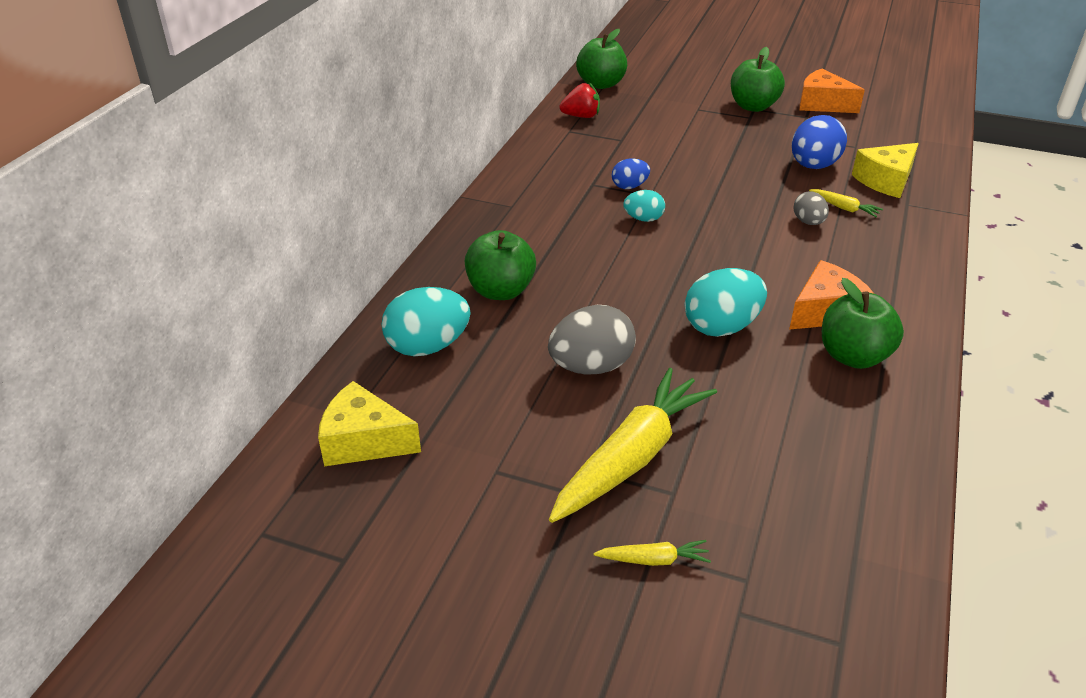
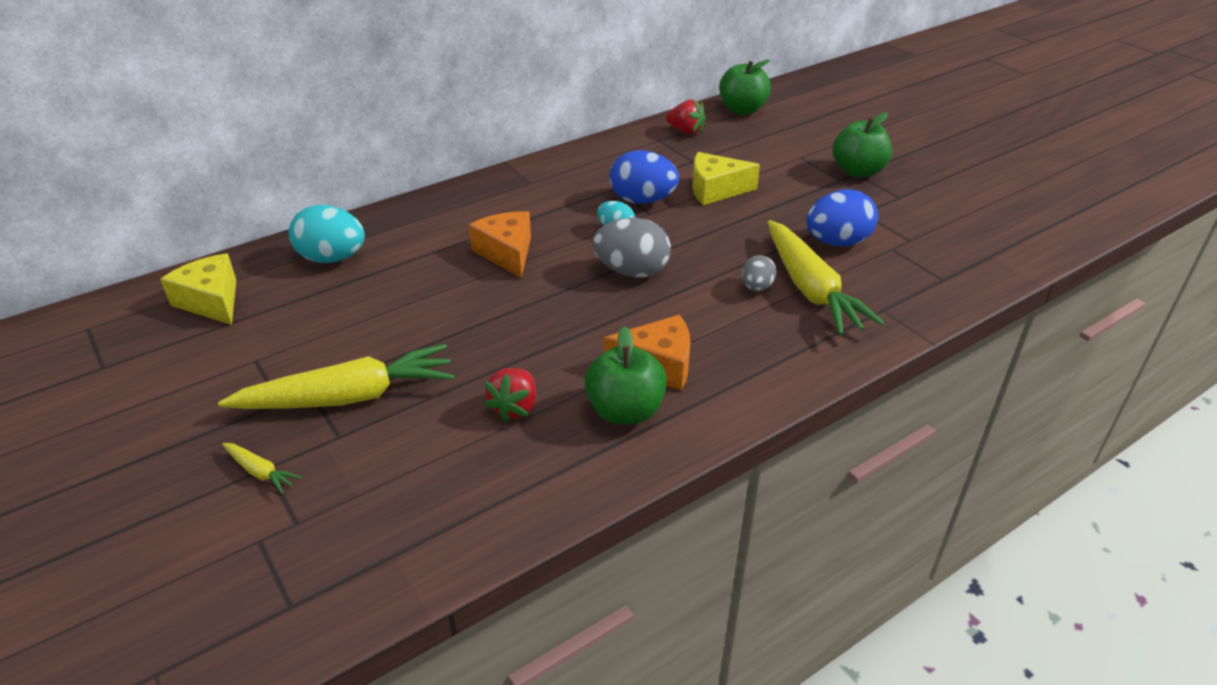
camera: 35 degrees right, 0 degrees up
green apple [465,230,536,300] -> none
grey egg [548,305,636,375] -> grey egg moved to [592,218,671,278]
blue egg [612,158,650,189] -> blue egg [610,150,679,204], size x1.77
turquoise egg [685,268,767,337] -> none
orange cheese [799,68,865,113] -> orange cheese moved to [469,211,531,278]
yellow carrot [809,189,883,217] -> yellow carrot [767,220,884,335], size x2.38
yellow cheese [852,143,919,198] -> yellow cheese moved to [692,152,760,205]
none -> red strawberry [484,368,536,422]

